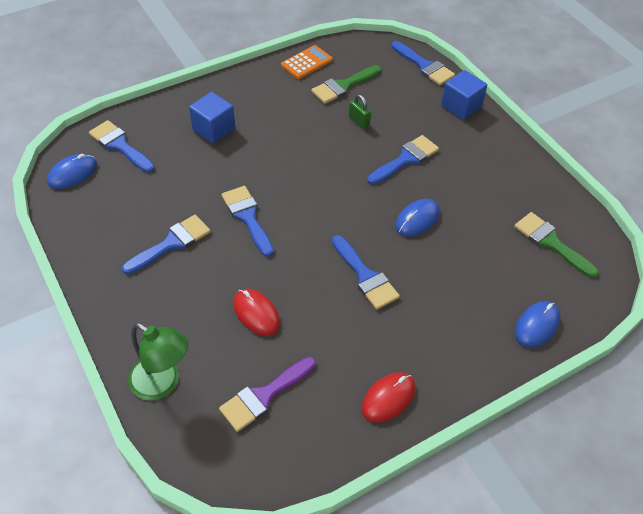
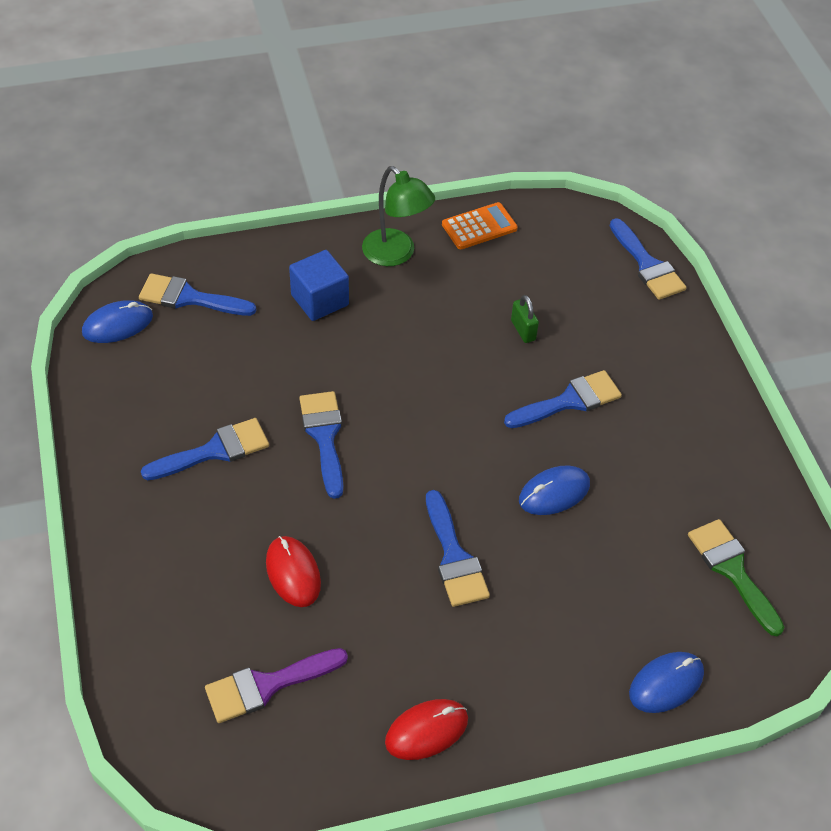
camera: 15 degrees right, 0 degrees up
blue brush [89,120,155,173] -> blue brush turned 45 degrees counterclockwise [139,273,256,316]
green lamp [128,323,188,401] -> green lamp moved to [362,166,435,266]
green brush [311,65,381,104] -> none
blue cube [441,70,487,120] -> none

